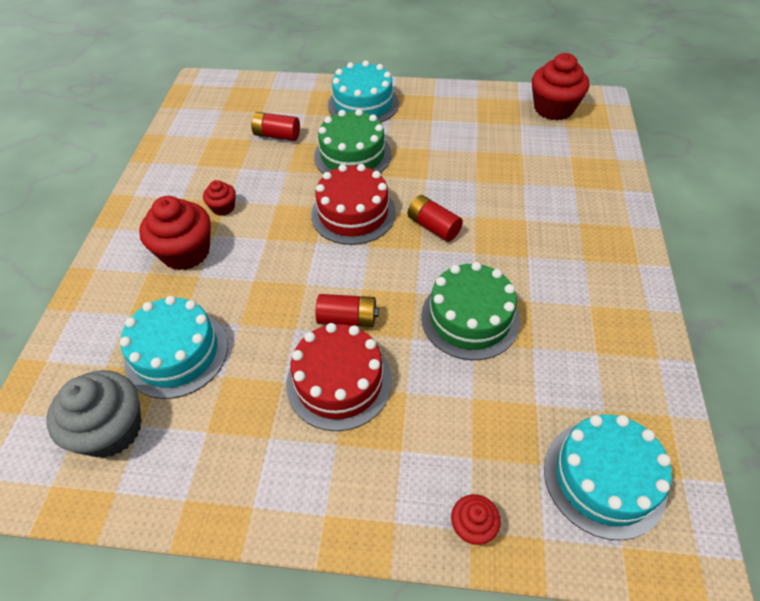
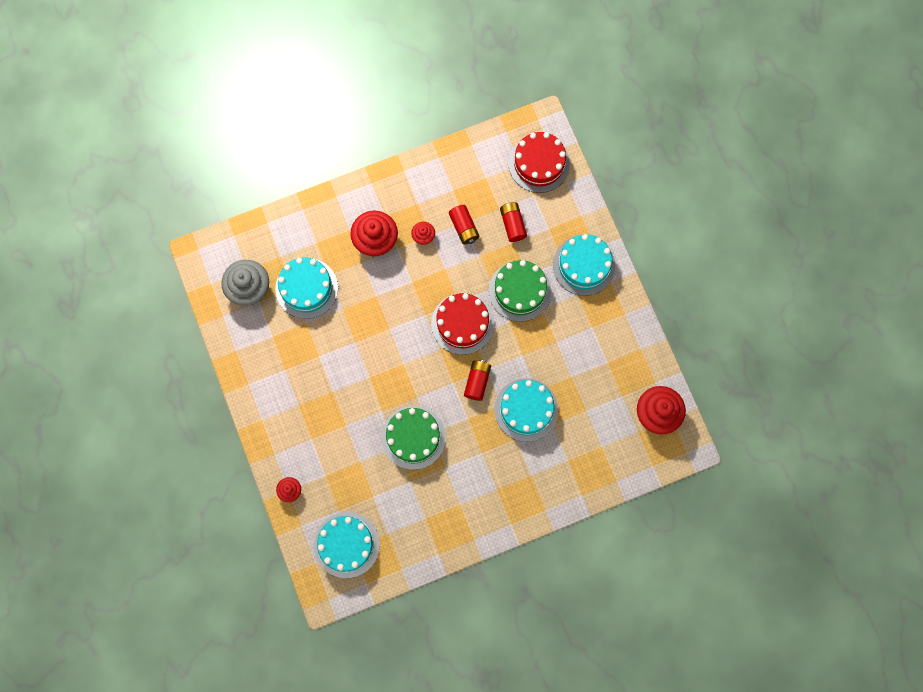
camera: 60 degrees right, 25 degrees up
red cake [286,323,392,431] -> red cake moved to [509,132,570,193]
red battery [316,294,379,327] -> red battery moved to [449,205,479,245]
none -> turquoise cake [494,378,558,442]

